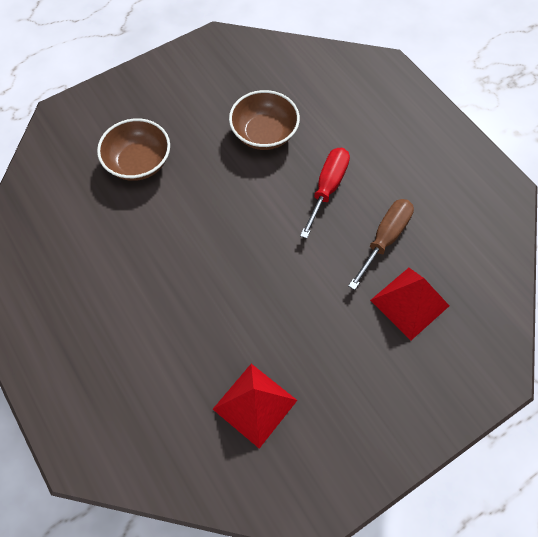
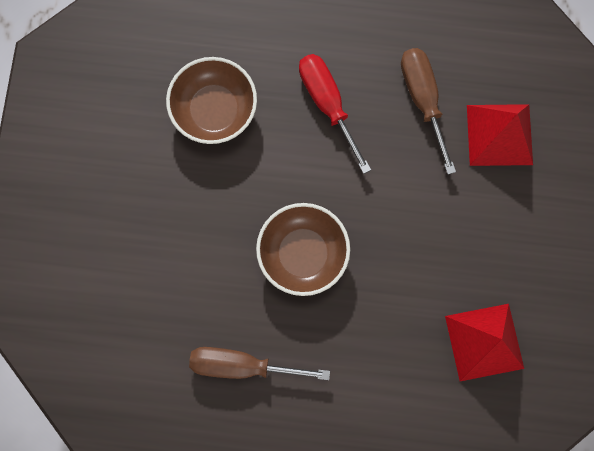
camera: 50 degrees left, 15 degrees up
brown bowl [97,118,170,181] -> brown bowl moved to [256,203,350,296]
none -> brown screwdriver [189,347,330,380]

